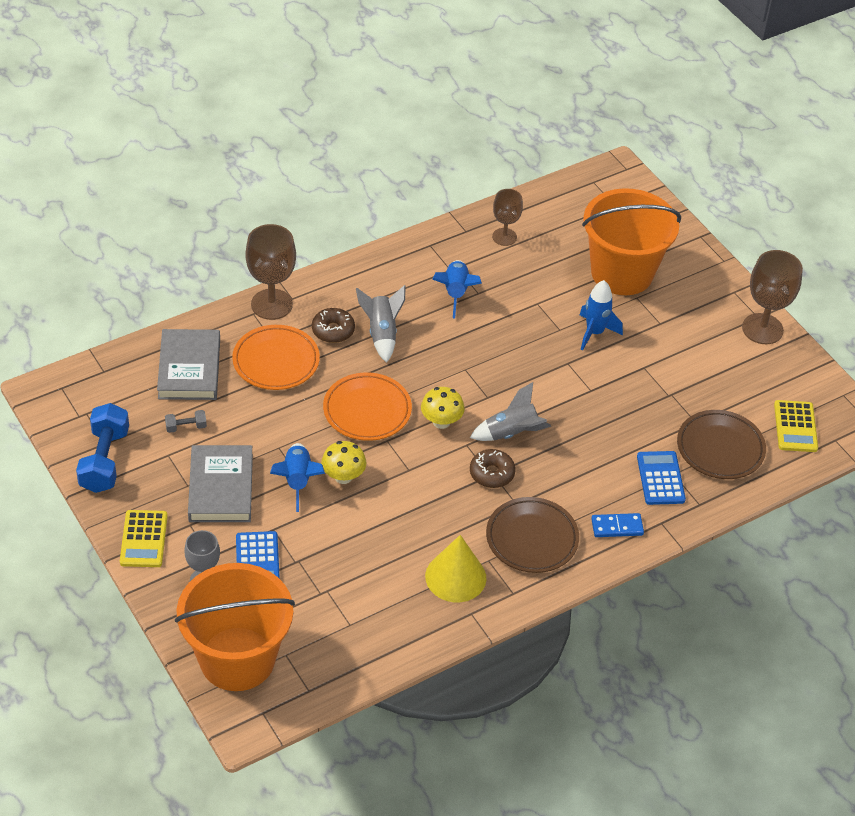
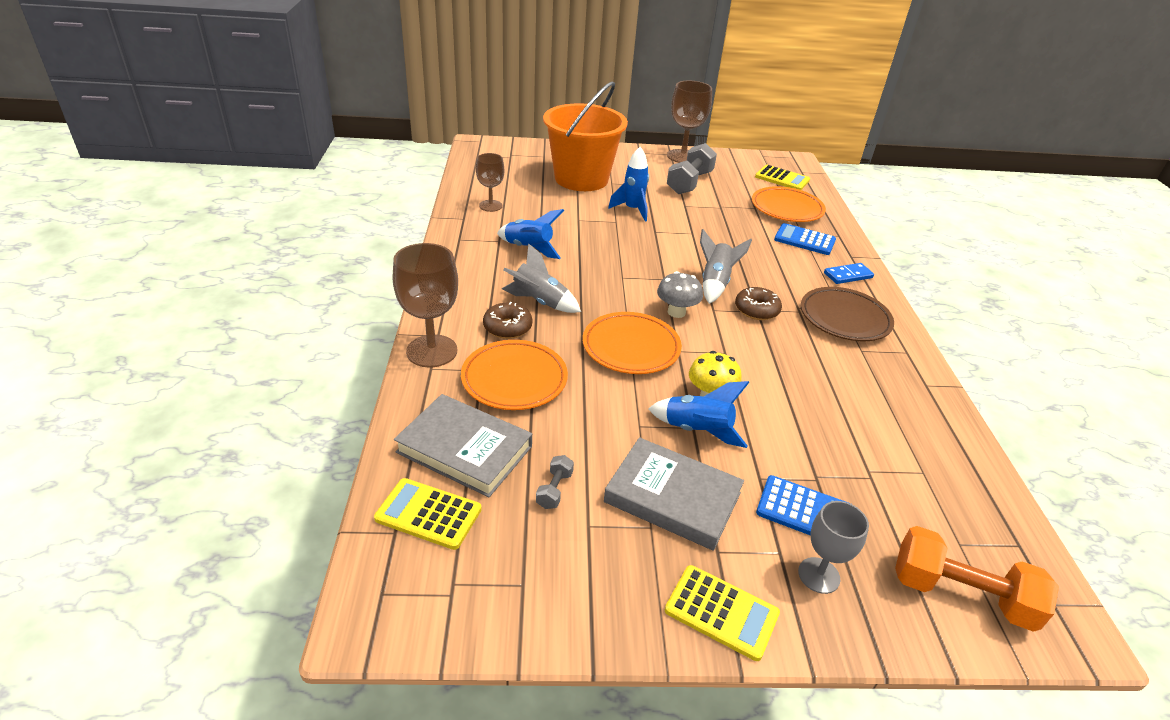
camera: 60 degrees left, 10 degrees down
blue dumbbell [76,403,129,493] -> none
orange bucket [175,563,295,691] -> orange dumbbell [895,526,1059,632]
yellow mushroom [421,387,465,429] -> grey mushroom [657,271,703,318]
yellow cone [425,535,486,602] -> none
blue domino [591,513,644,537] -> blue domino turned 45 degrees clockwise [824,263,874,284]
brown plate [677,410,766,479] -> orange plate [752,186,826,222]
none -> yellow calculator [374,478,481,550]
none -> grey dumbbell [667,143,717,194]

